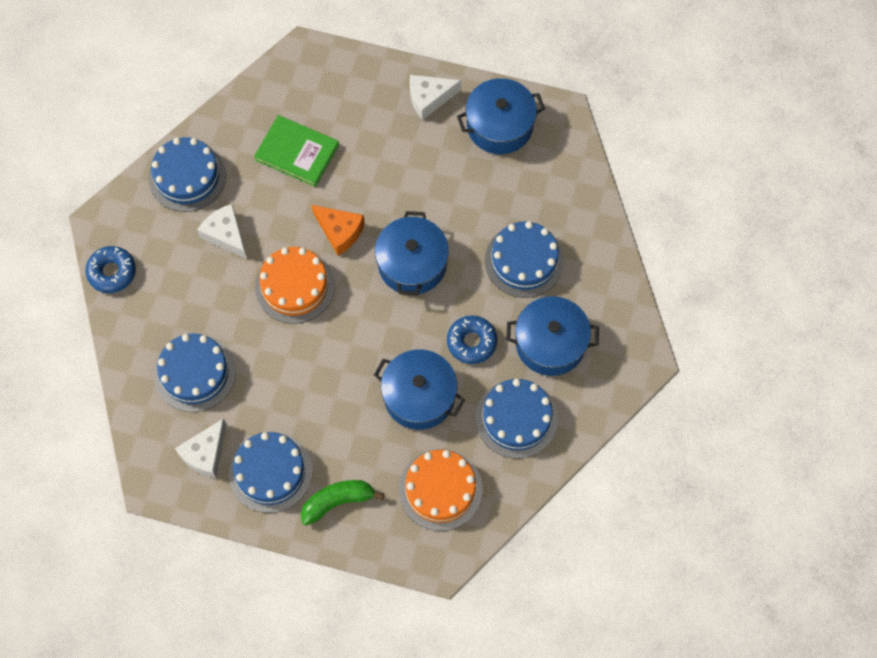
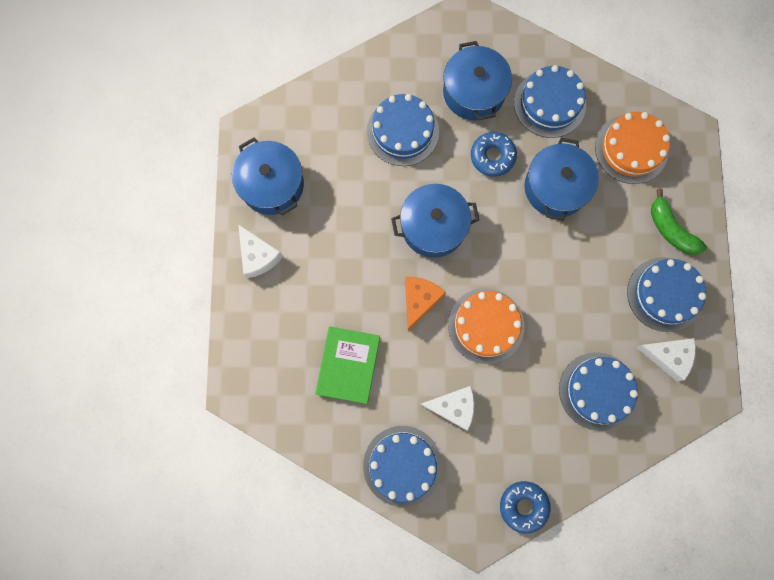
camera: 105 degrees left, 10 degrees up
white cheese [197,204,247,259] -> white cheese turned 120 degrees counterclockwise [420,386,474,431]

